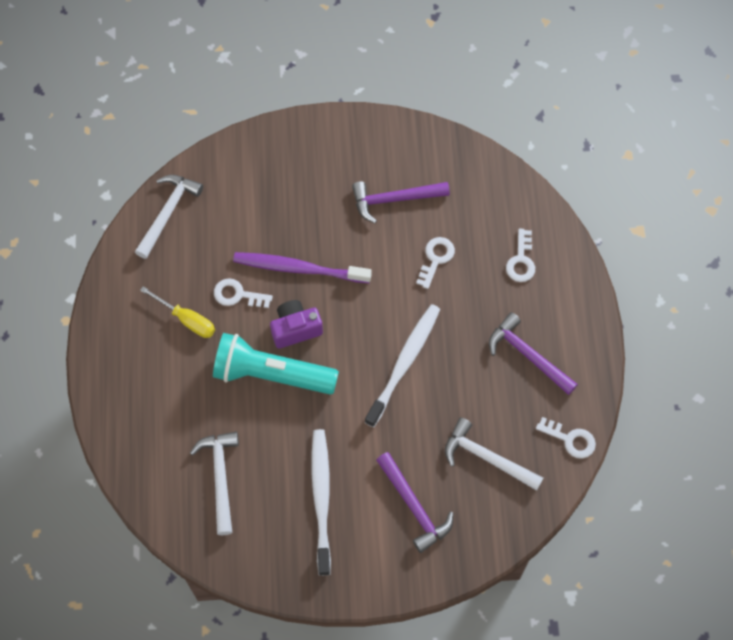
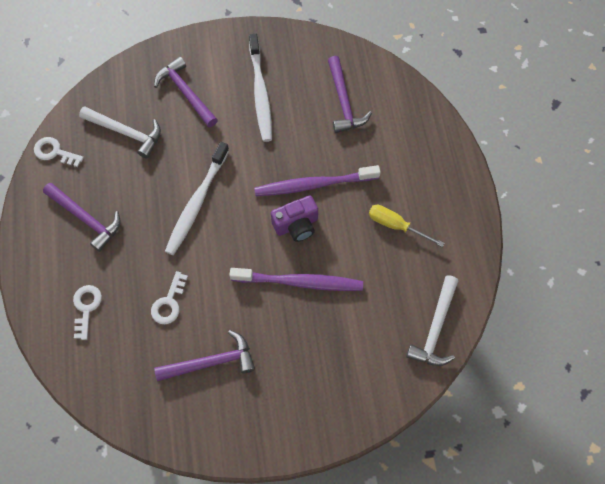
camera: 175 degrees right, 0 degrees up
white hammer [190,431,239,535] -> purple hammer [328,56,372,133]
turquoise flashlight [213,333,339,395] -> purple toothbrush [254,165,381,196]
white key [214,278,273,308] -> none

